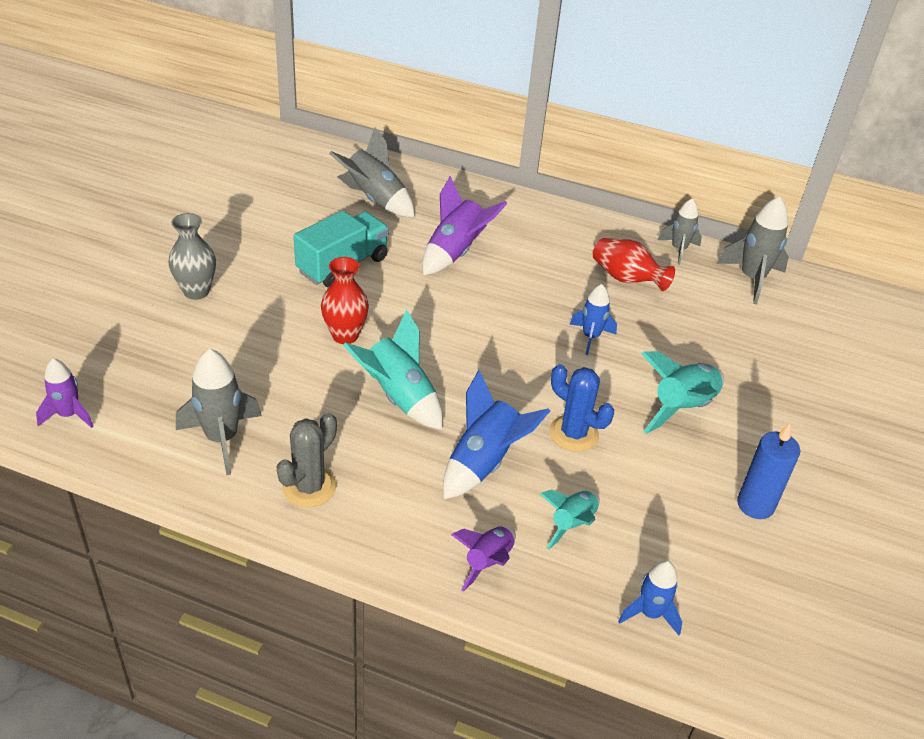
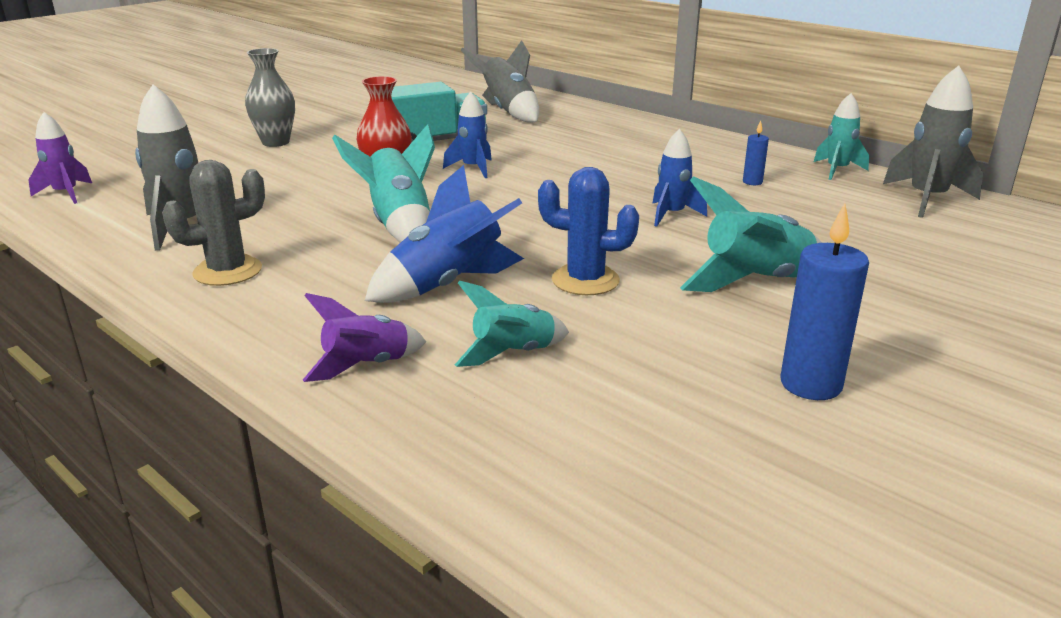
camera: 25 degrees right, 15 degrees down
purple rocket [422,176,508,275] -> none
blue cactus [550,364,614,452] -> blue cactus turned 45 degrees counterclockwise [538,167,639,295]
red vase [593,238,675,291] -> blue candle [743,121,769,185]
blue rocket [618,561,682,635] -> blue rocket moved to [443,92,492,178]
grey rocket [658,198,702,265] -> turquoise rocket [814,93,869,180]

